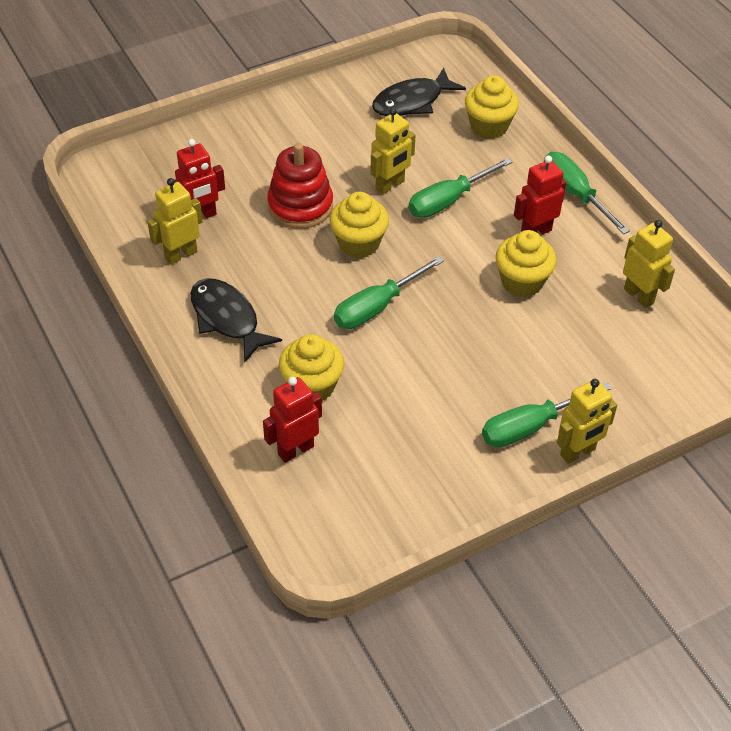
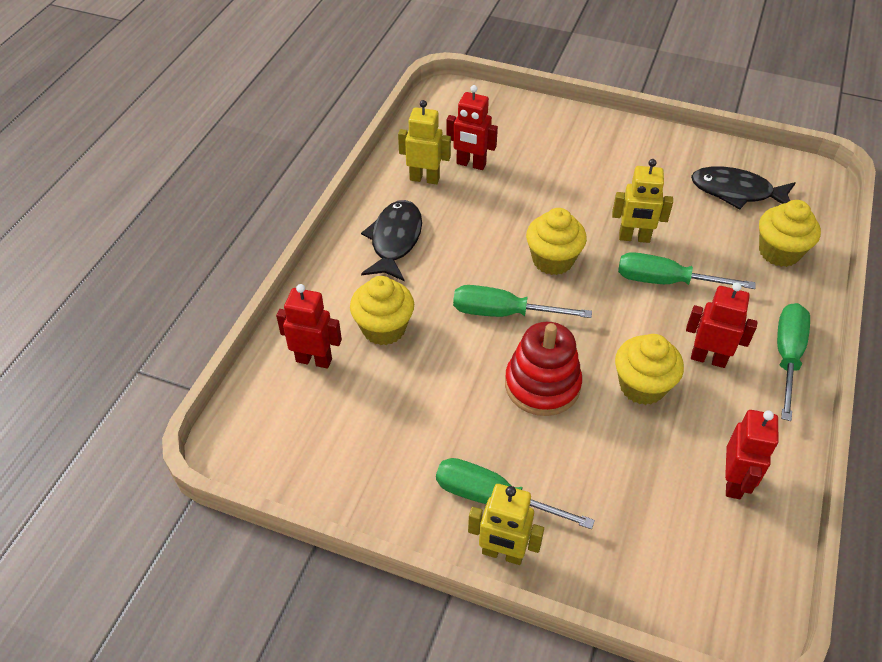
camera: 50 degrees right, 0 degrees up
red stacking toy [267,143,333,229] -> red stacking toy moved to [505,322,582,416]
yellow robot [623,220,675,308] -> red robot [725,410,778,499]

